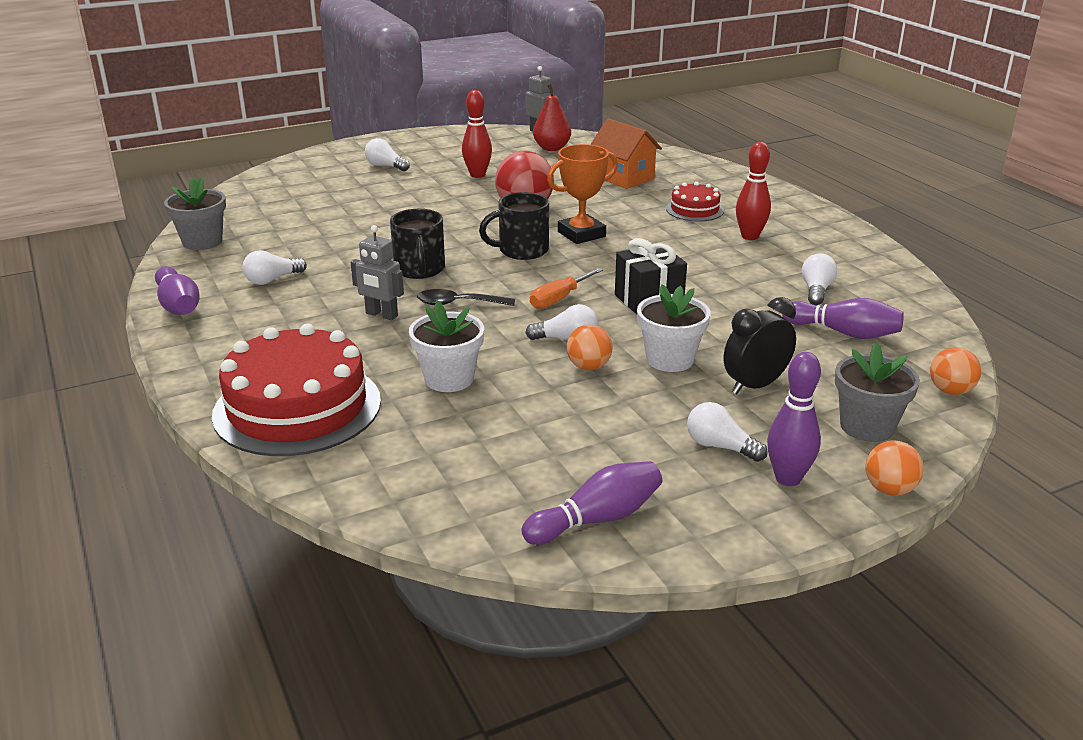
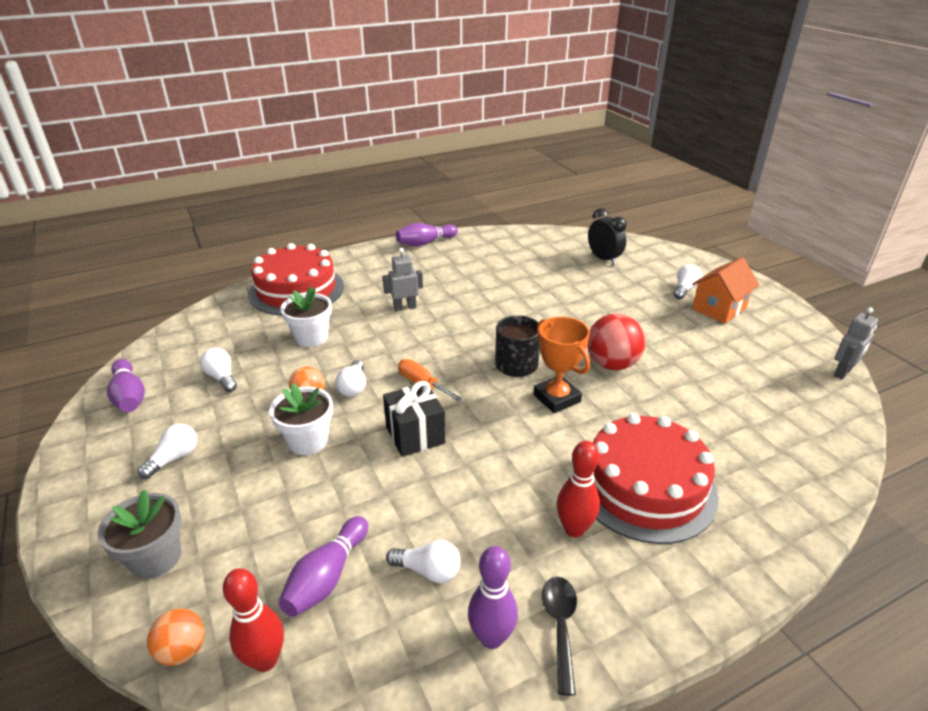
camera: 90 degrees right, 5 degrees up
grey flower pot [164,177,226,250] -> none
white light bulb [243,250,307,285] -> white light bulb moved to [200,348,237,392]
grey robot [351,225,404,320] -> grey robot turned 45 degrees clockwise [382,248,423,311]
black mug [390,209,445,279] -> none
black spoon [417,289,515,306] -> black spoon moved to [542,577,577,696]
red bowling pin [462,90,492,178] -> red bowling pin moved to [223,568,284,672]
red pear [533,83,571,151] -> none
orange house [590,118,662,189] -> orange house moved to [692,257,760,324]
red cake [666,182,724,221] -> red cake [593,413,718,544], size x2.02
black clock [724,297,796,394] -> black clock moved to [588,208,627,265]
purple bowling pin [767,352,821,486] -> purple bowling pin moved to [468,546,518,649]
orange ball [865,440,924,496] -> none

